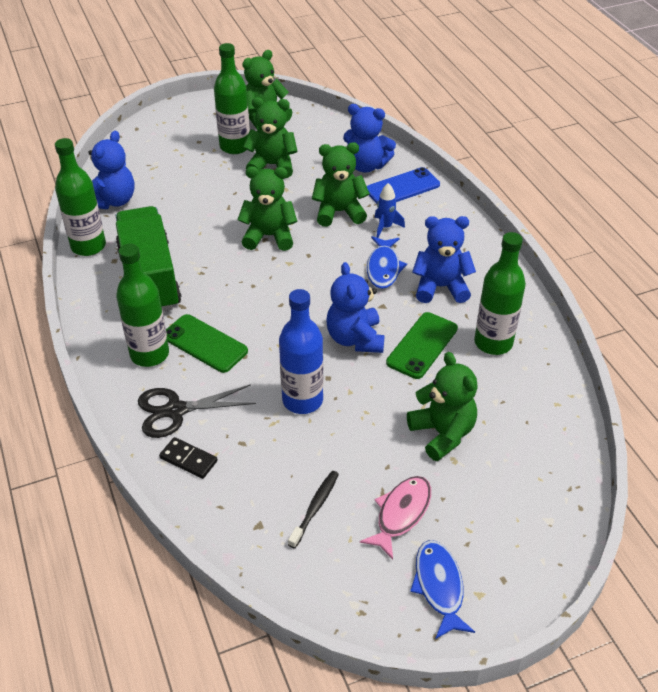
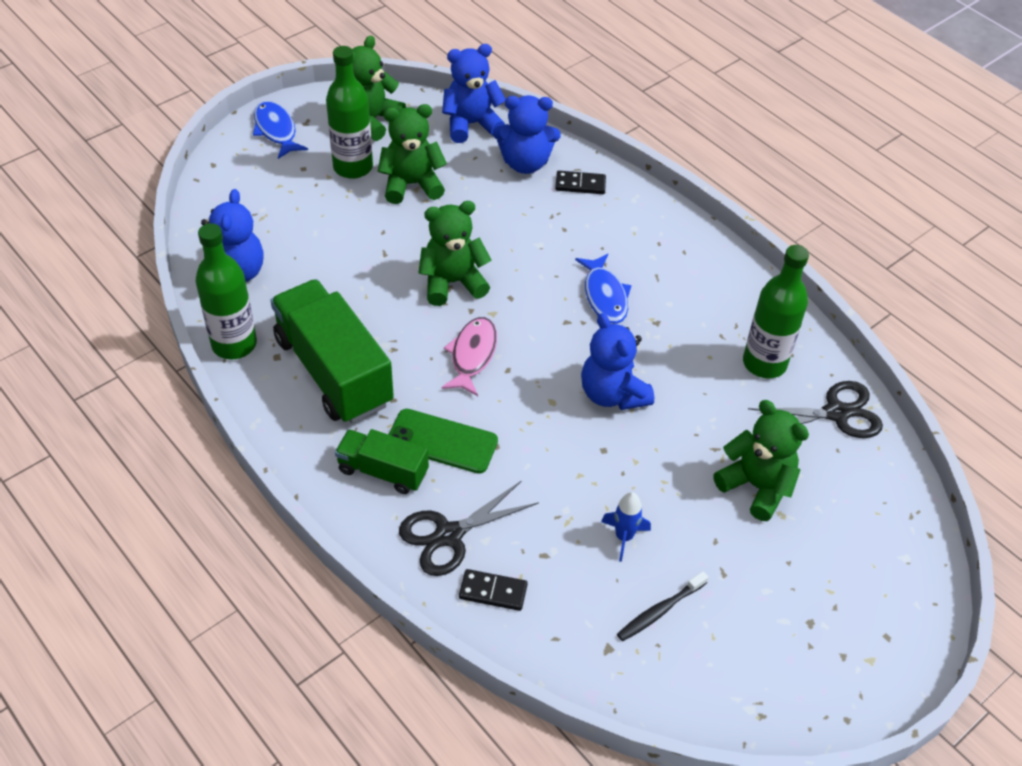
camera: 20 degrees left, 5 degrees up
green bottle [116,244,169,367] -> green truck [335,429,429,494]
blue bottle [279,289,323,414] -> none
black toothbrush [288,471,339,549] -> black toothbrush turned 135 degrees counterclockwise [617,571,708,641]
green teddy bear [312,142,370,227] -> none
pink fish [360,476,431,560] -> pink fish moved to [442,317,497,396]
blue phone [367,167,440,204] -> black domino [555,171,606,194]
blue rocket [374,183,405,238] -> blue rocket moved to [601,492,651,562]
green phone [386,312,458,379] -> none
blue fish [410,540,475,639] -> blue fish moved to [253,101,308,159]
blue teddy bear [412,216,476,303] -> blue teddy bear moved to [442,44,506,143]
none -> black scissors [748,381,883,438]

